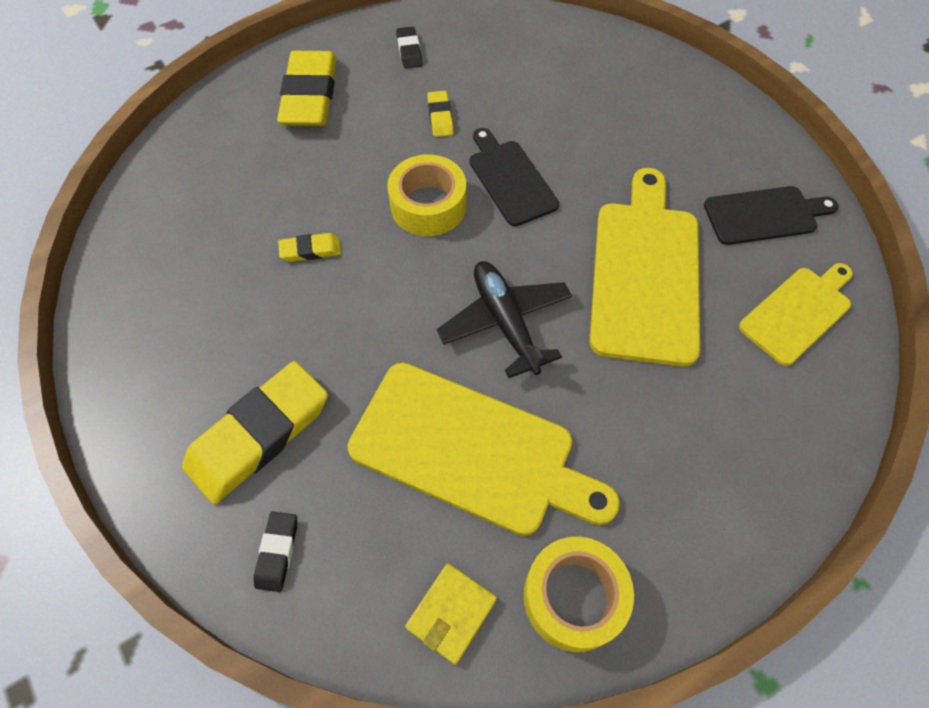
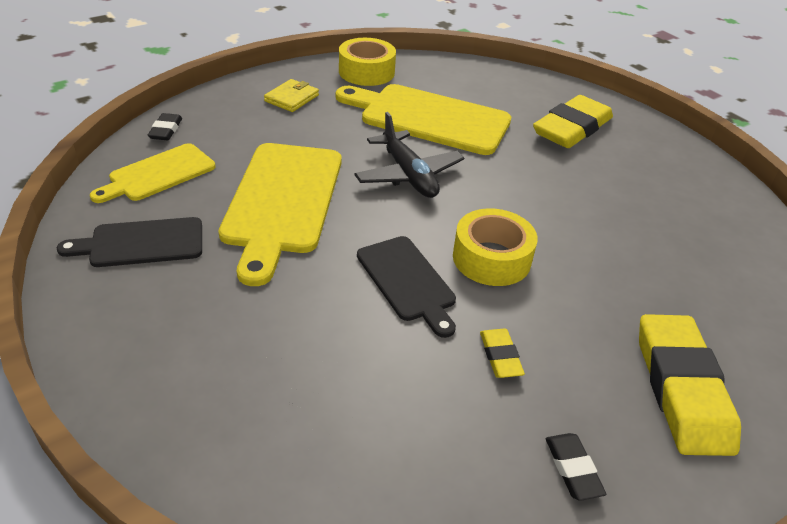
camera: 175 degrees right, 20 degrees down
black eraser [254,512,297,592] -> black eraser moved to [148,113,182,140]
yellow eraser [278,233,341,262] -> none
yellow wallet [405,563,497,665] -> yellow wallet moved to [264,79,319,112]

